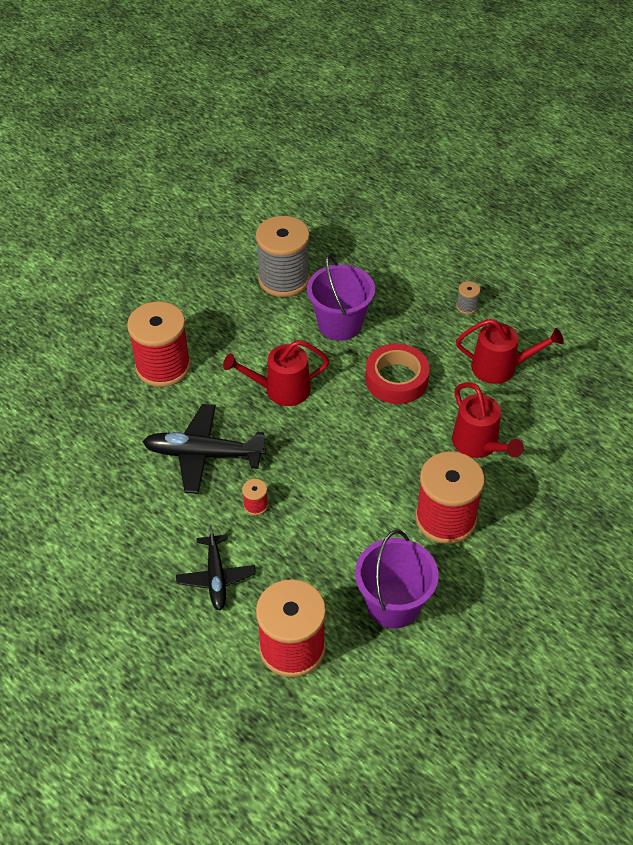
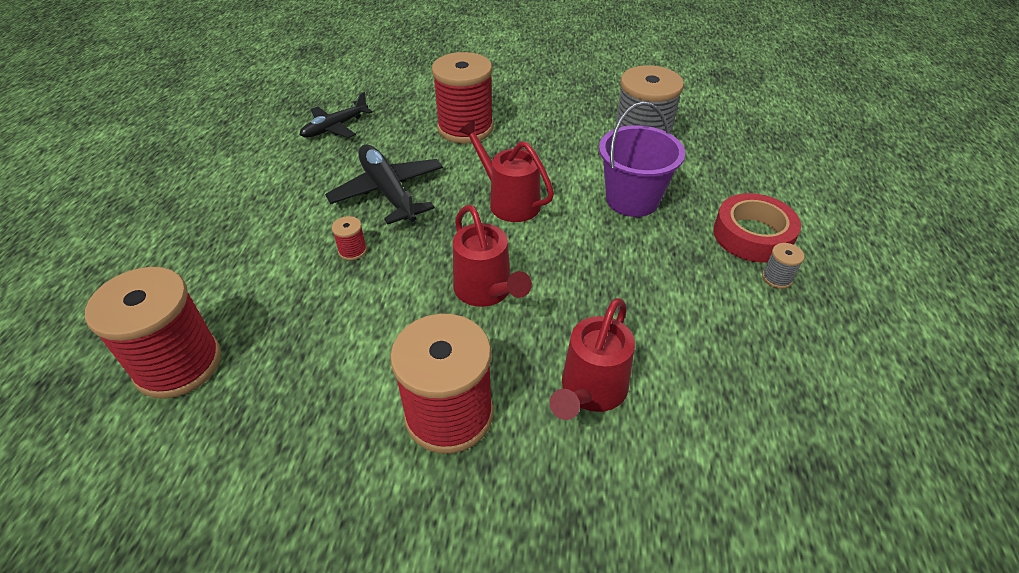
camera: 55 degrees right, 5 degrees down
black plane [176,525,256,611] -> black plane moved to [300,92,372,138]
purple bucket [355,530,439,629] -> none
red tape [365,344,430,404] -> red tape moved to [713,193,801,263]
red watering can [456,319,564,384] -> red watering can moved to [453,205,532,307]

